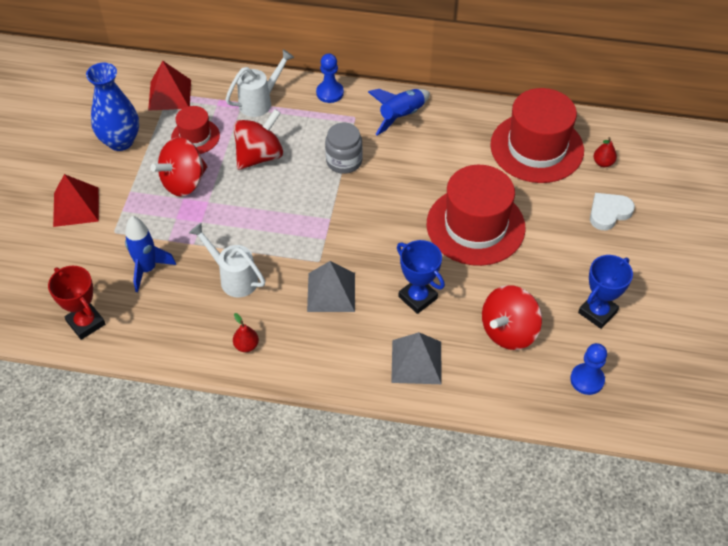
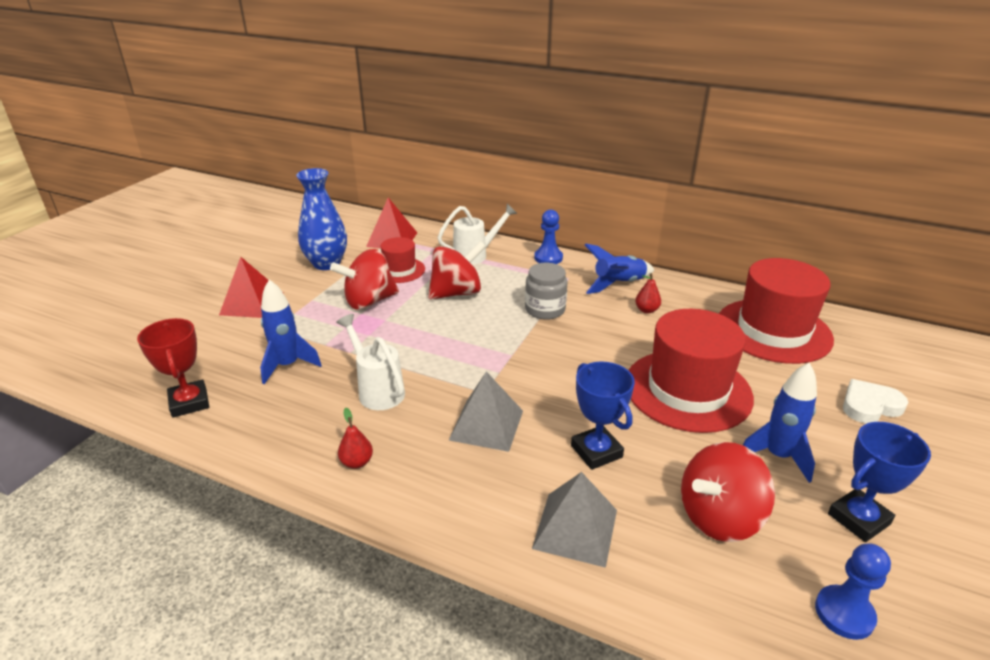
camera: 15 degrees right, 20 degrees down
red pear [594,137,617,167] -> red pear moved to [635,273,661,313]
none -> blue rocket [743,363,817,483]

